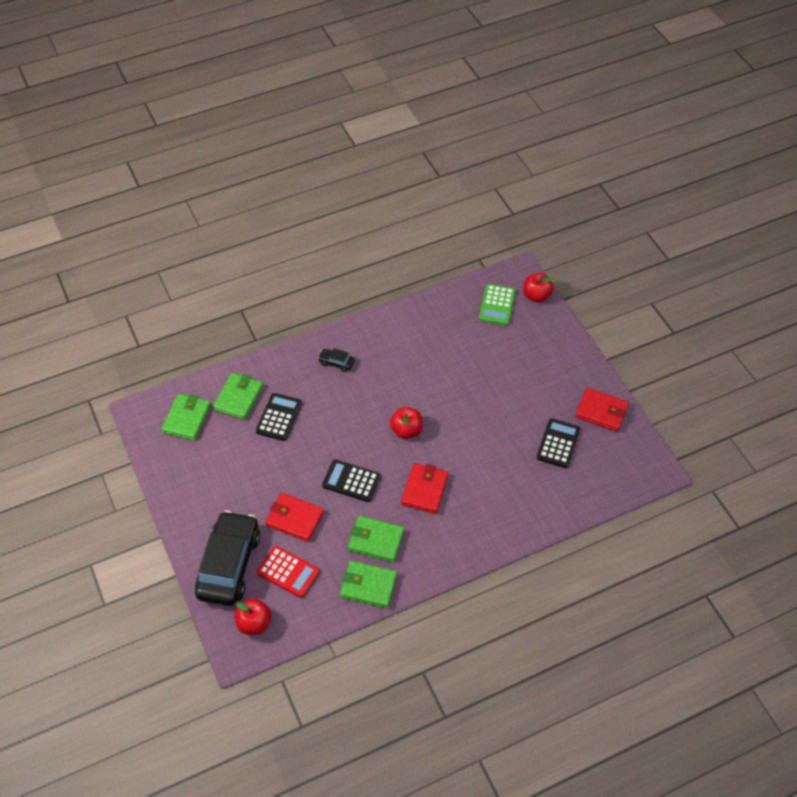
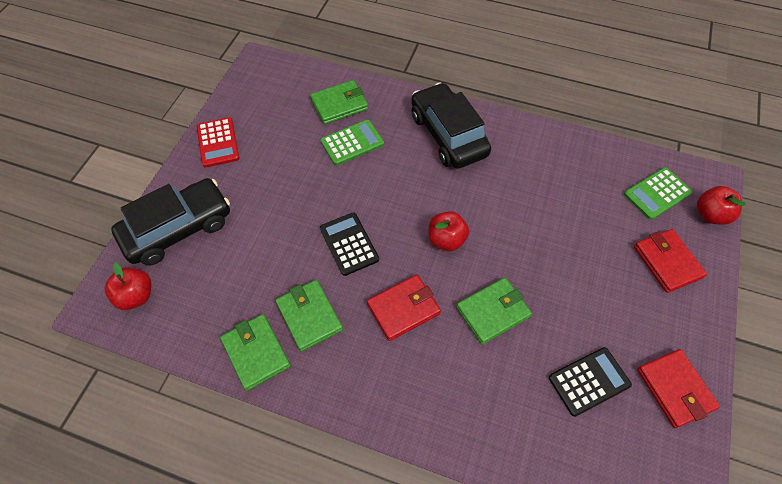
camera: 45 degrees right, 5 degrees up
green wallet [161,394,211,441] -> green wallet moved to [456,277,532,344]
black calculator [256,393,302,441] -> green calculator [321,120,384,165]
red calculator [257,546,320,598] -> red calculator moved to [197,117,239,168]
red wallet [265,493,324,542] -> red wallet moved to [634,229,707,293]
black car [318,348,355,372] -> black car [411,83,491,169], size x2.45

